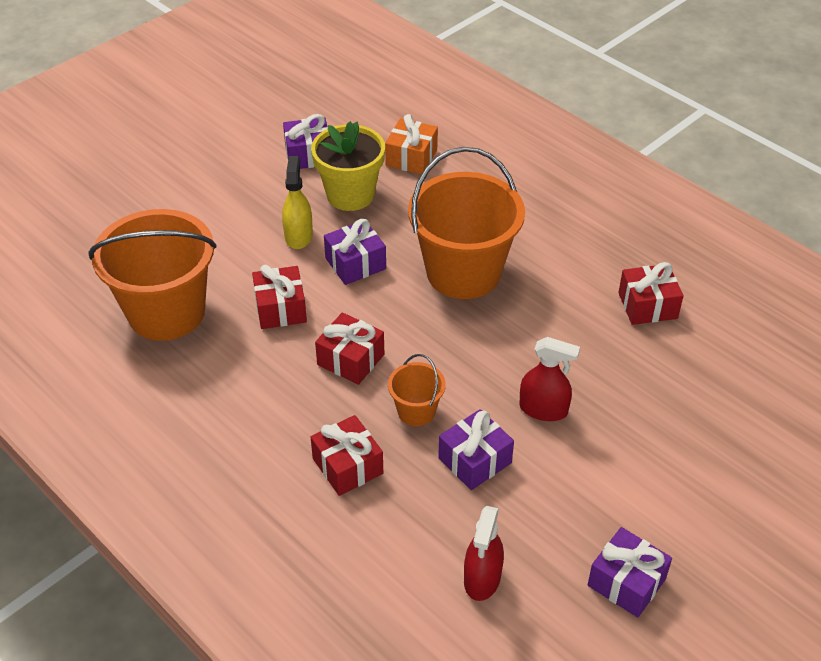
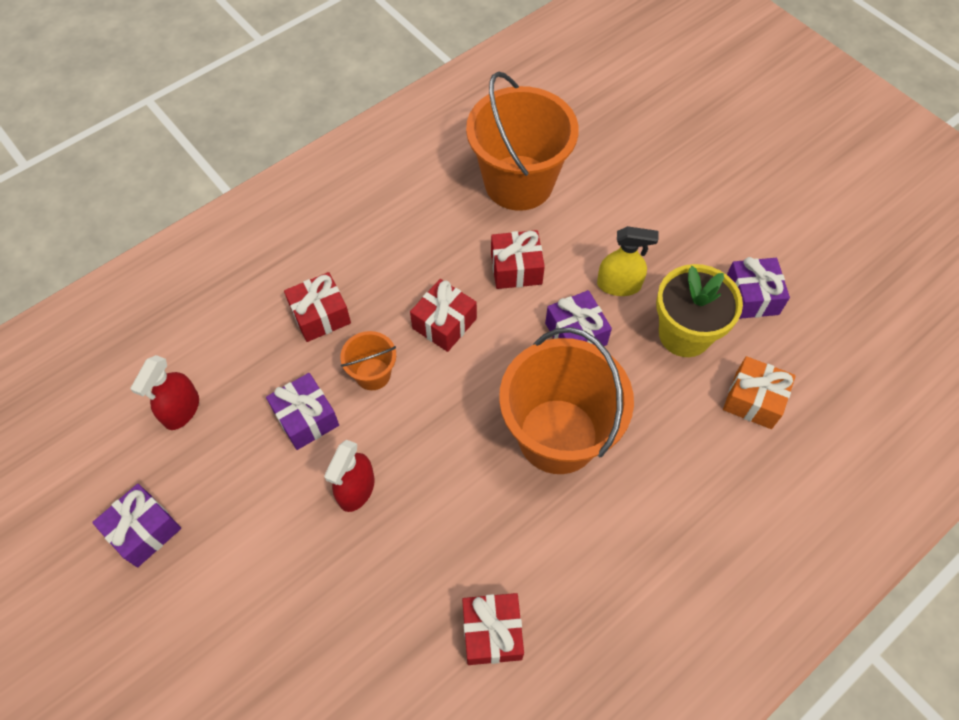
camera: 95 degrees right, 15 degrees up
red spray bottle [464,506,504,601] -> red spray bottle turned 90 degrees counterclockwise [130,355,199,430]

